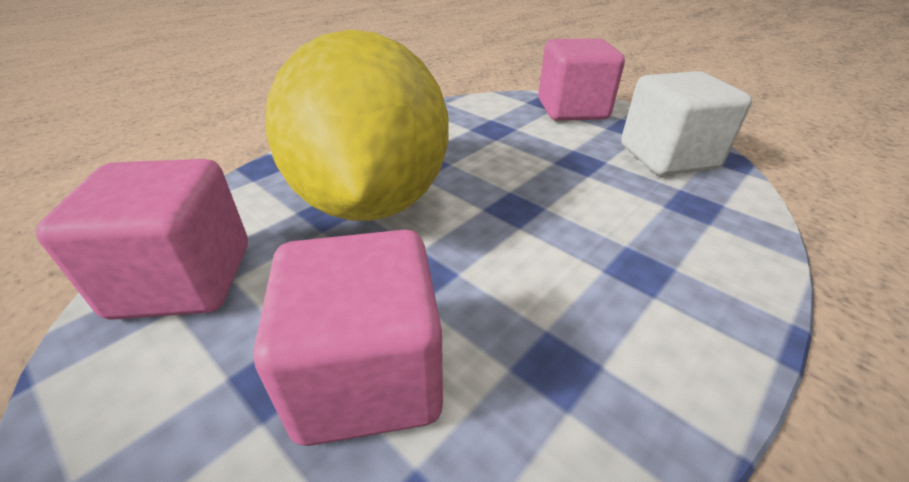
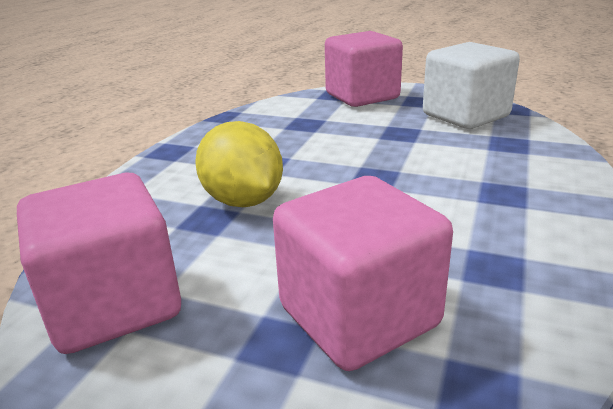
camera: 20 degrees left, 10 degrees down
yellow lemon [266,30,448,221] -> yellow lemon [195,121,283,207], size x0.52

